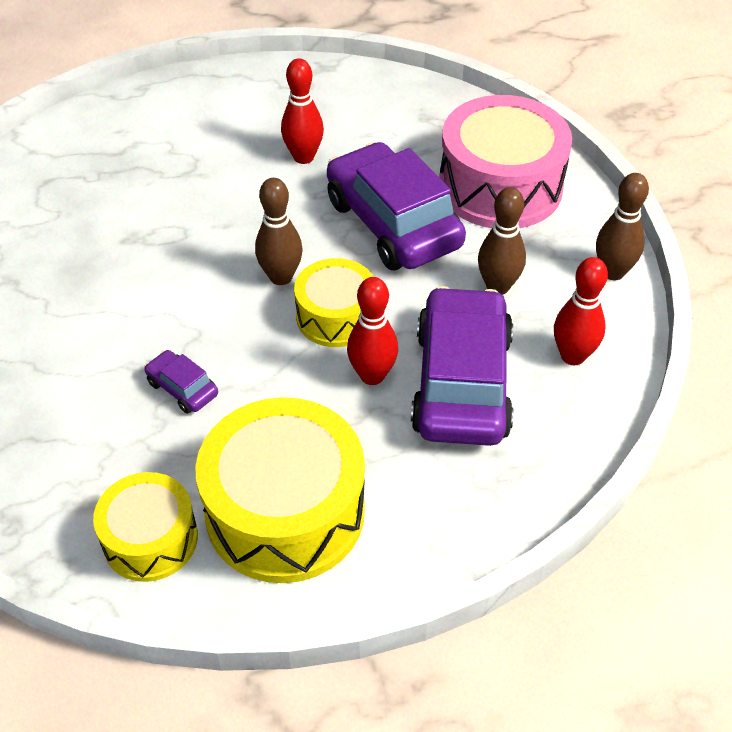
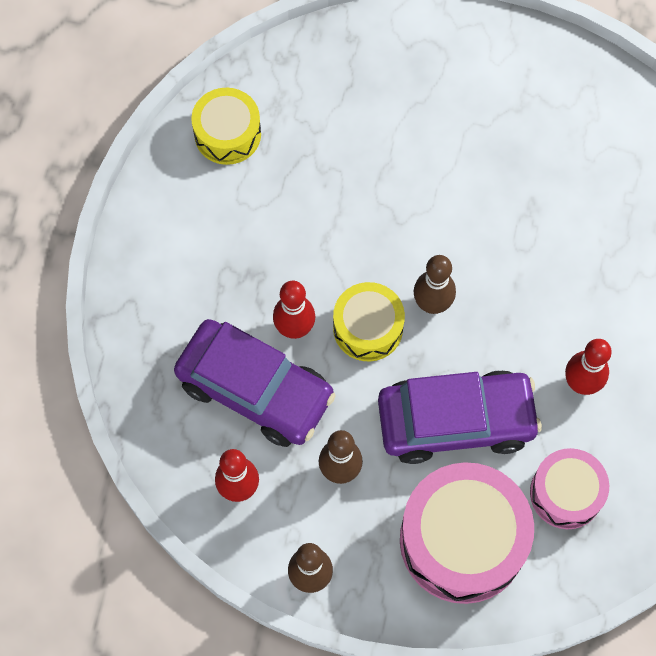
camera: 115 degrees right, 20 degrees up
purple car [144,350,218,414] -> none
yellow drum [195,397,365,583] -> none
none -> pink drum [530,448,609,529]

